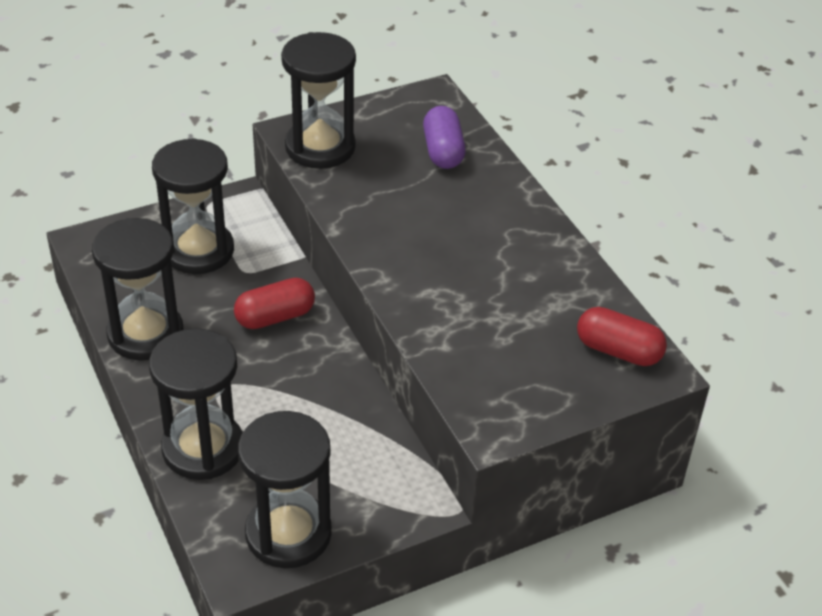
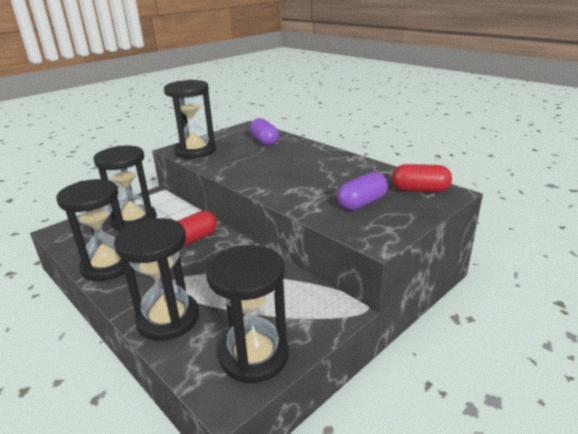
camera: 15 degrees left, 15 degrees down
none -> purple capsule [337,172,388,211]

